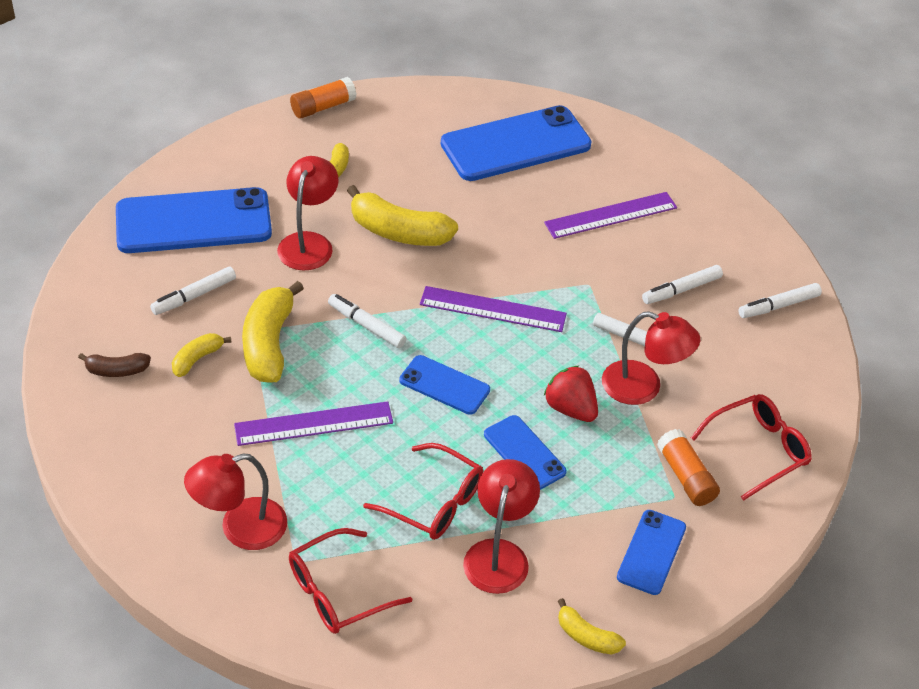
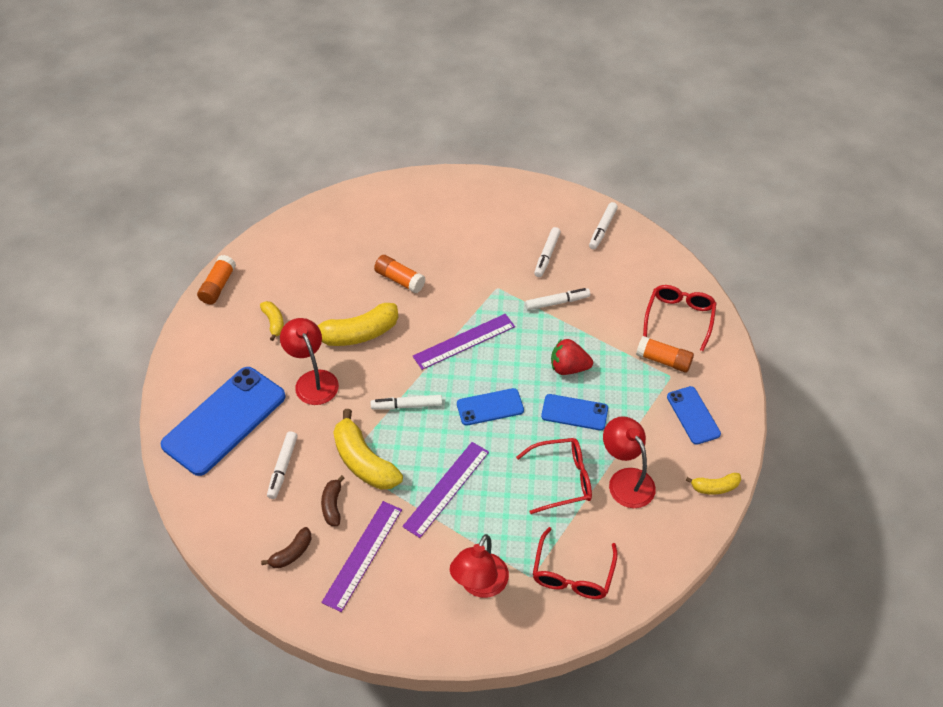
camera: 40 degrees left, 5 degrees up
yellow banana [172,333,232,377] -> brown banana [321,475,344,526]
blue phone [441,105,592,181] -> none
purple ruler [544,192,677,239] -> purple ruler moved to [321,501,402,612]
red lamp [602,311,700,405] -> none
none -> orange glue stick [374,255,426,293]

